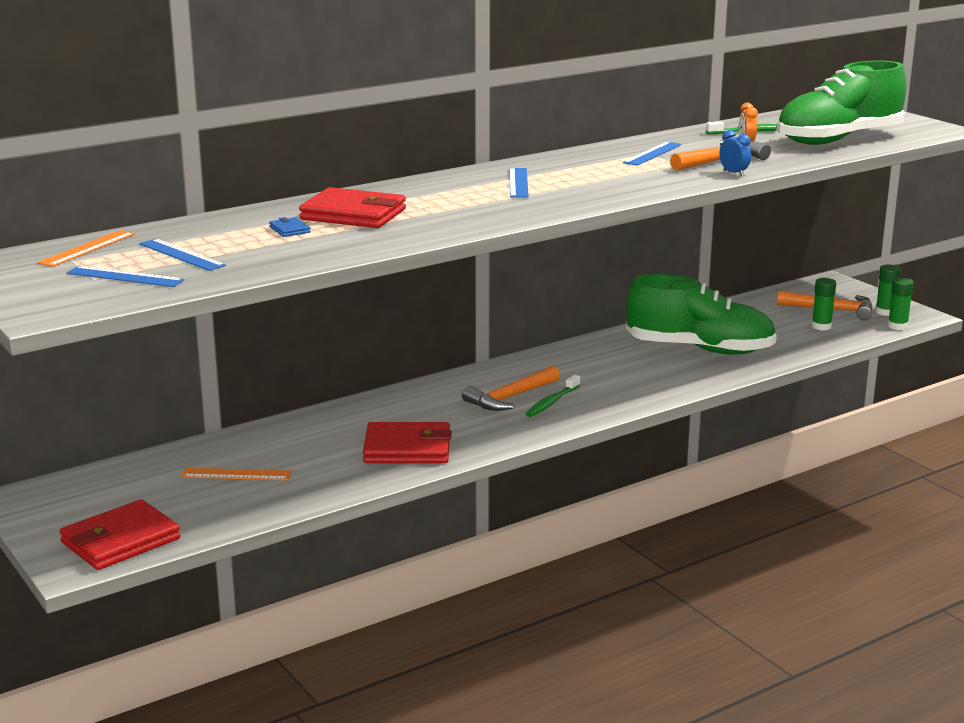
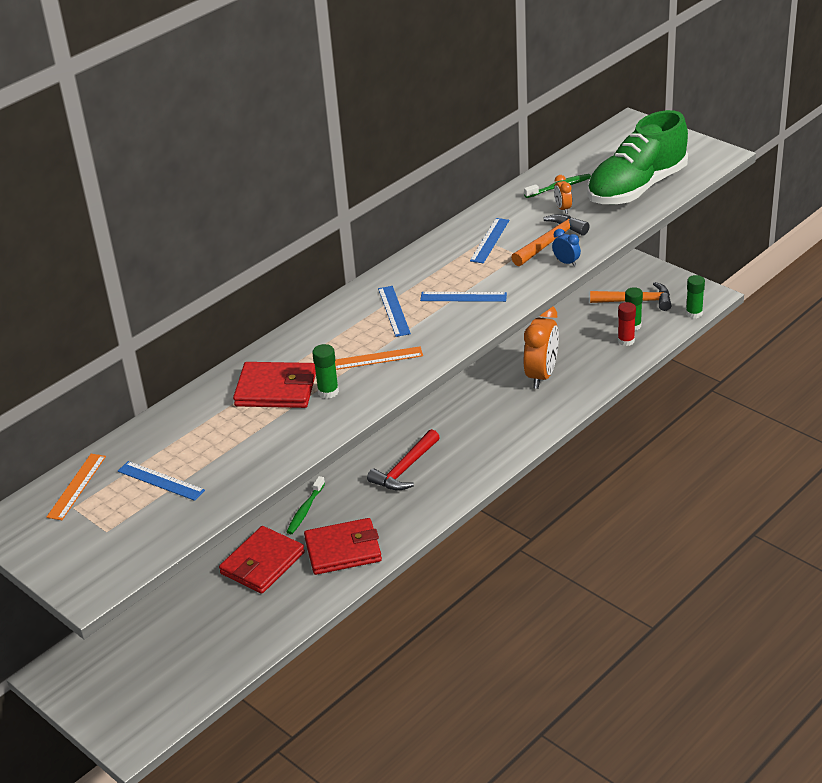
camera: 10 degrees left, 15 degrees up
red wallet [60,499,181,570] -> red wallet moved to [219,526,305,594]
blue ruler [67,266,185,287] -> blue ruler moved to [420,292,507,302]
orange ruler [182,468,292,480] -> orange ruler moved to [335,346,423,370]
blue wallet [269,217,311,237] -> none
orange hammer [462,366,560,411] -> red hammer [367,429,440,491]
green toothbrush [525,375,580,417] -> green toothbrush moved to [287,476,325,534]
green shoe [626,274,777,355] -> orange clock [524,307,559,389]
green glue stick [875,264,901,316] -> green glue stick moved to [312,344,339,399]
none -> red glue stick [618,302,636,346]

